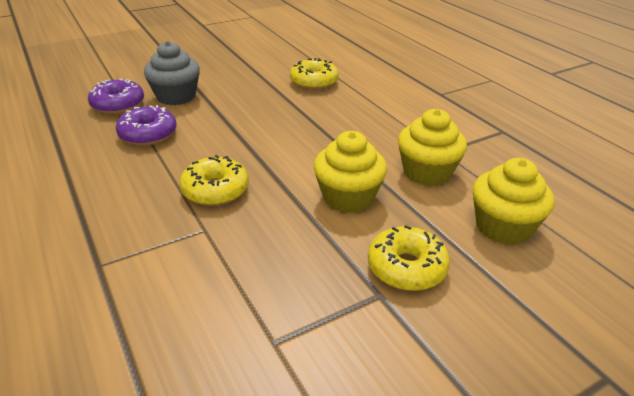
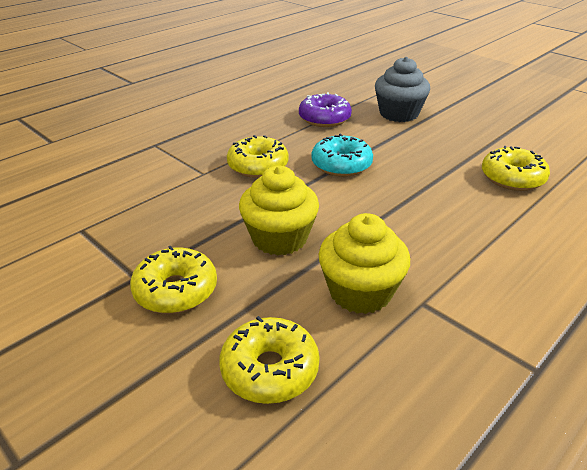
camera: 75 degrees right, 0 degrees up
purple donut [88,79,144,114] -> none
yellow cupcake [473,158,554,245] -> yellow donut [219,316,319,404]
none -> turquoise donut [312,133,373,177]

